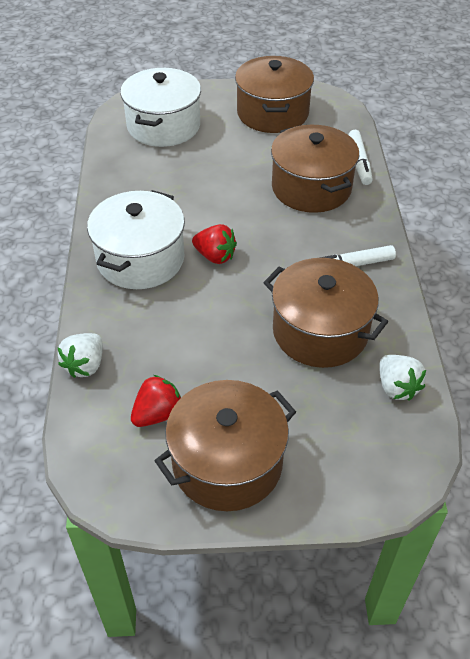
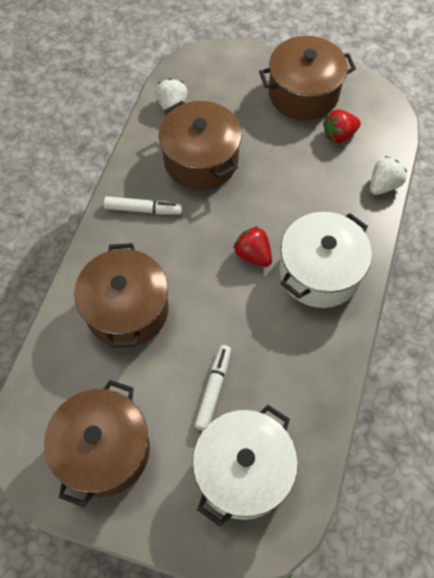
camera: 160 degrees left, 15 degrees up
white marker [348,130,373,185] -> white marker moved to [194,345,231,431]

